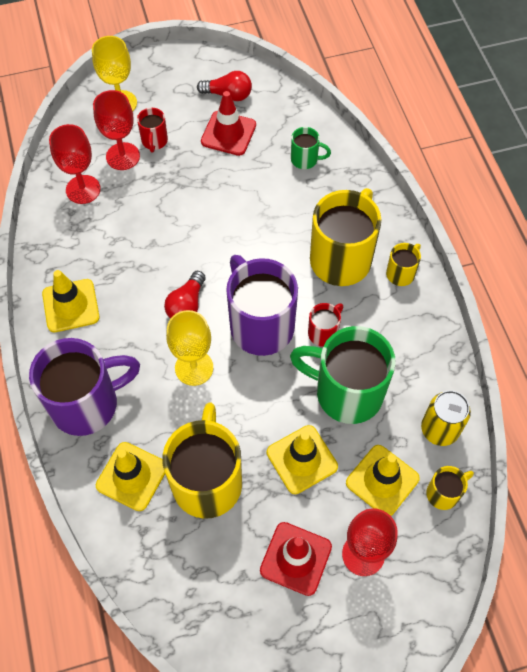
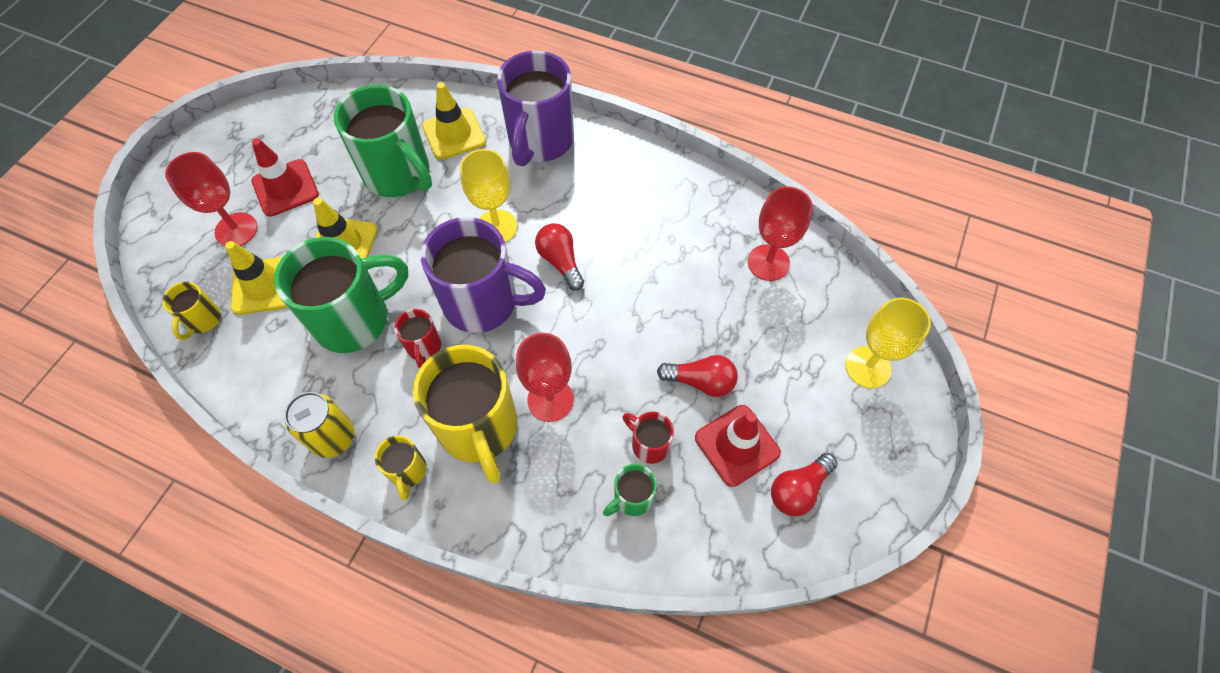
camera: 130 degrees right, 0 degrees up
yellow traffic cone [42,270,100,332] -> none
red goblet [93,90,140,170] -> red goblet moved to [516,333,574,422]
red mug [137,108,168,152] -> red mug moved to [623,411,674,464]
yellow mug [162,402,242,519] -> green mug [334,85,432,197]
yellow can [421,390,471,446] -> yellow can moved to [284,392,355,458]
none -> red light bulb [657,355,738,397]

